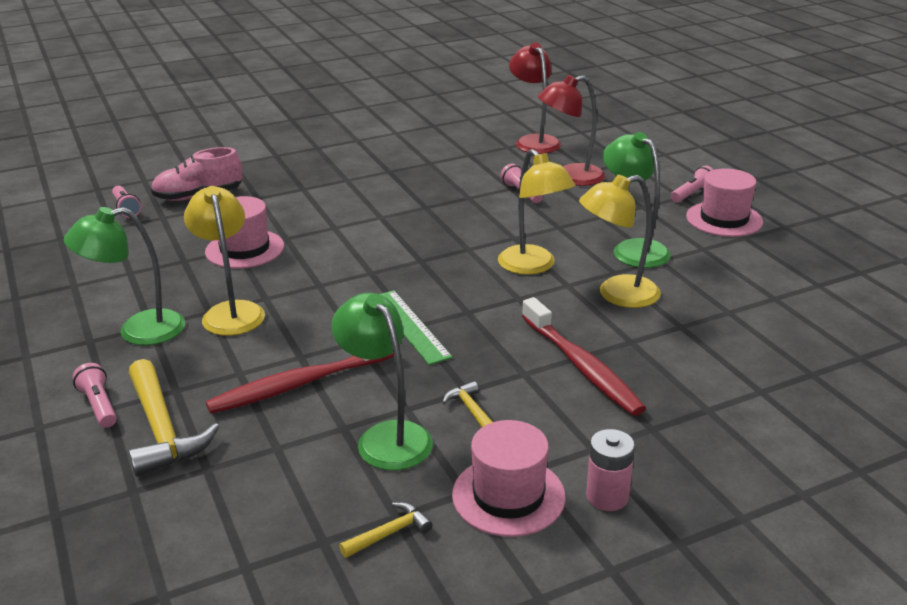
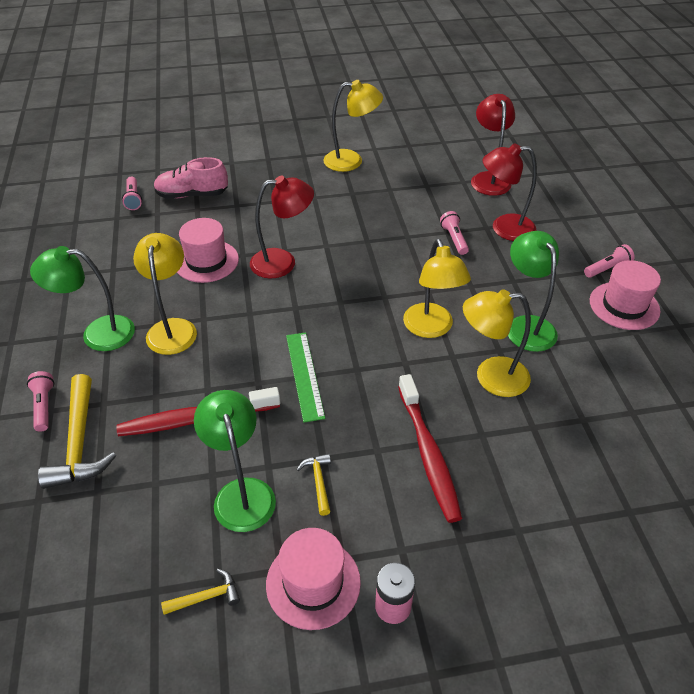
camera: 15 degrees right, 15 degrees up
none -> red lamp [250,176,314,279]
none -> yellow lamp [323,80,383,172]

